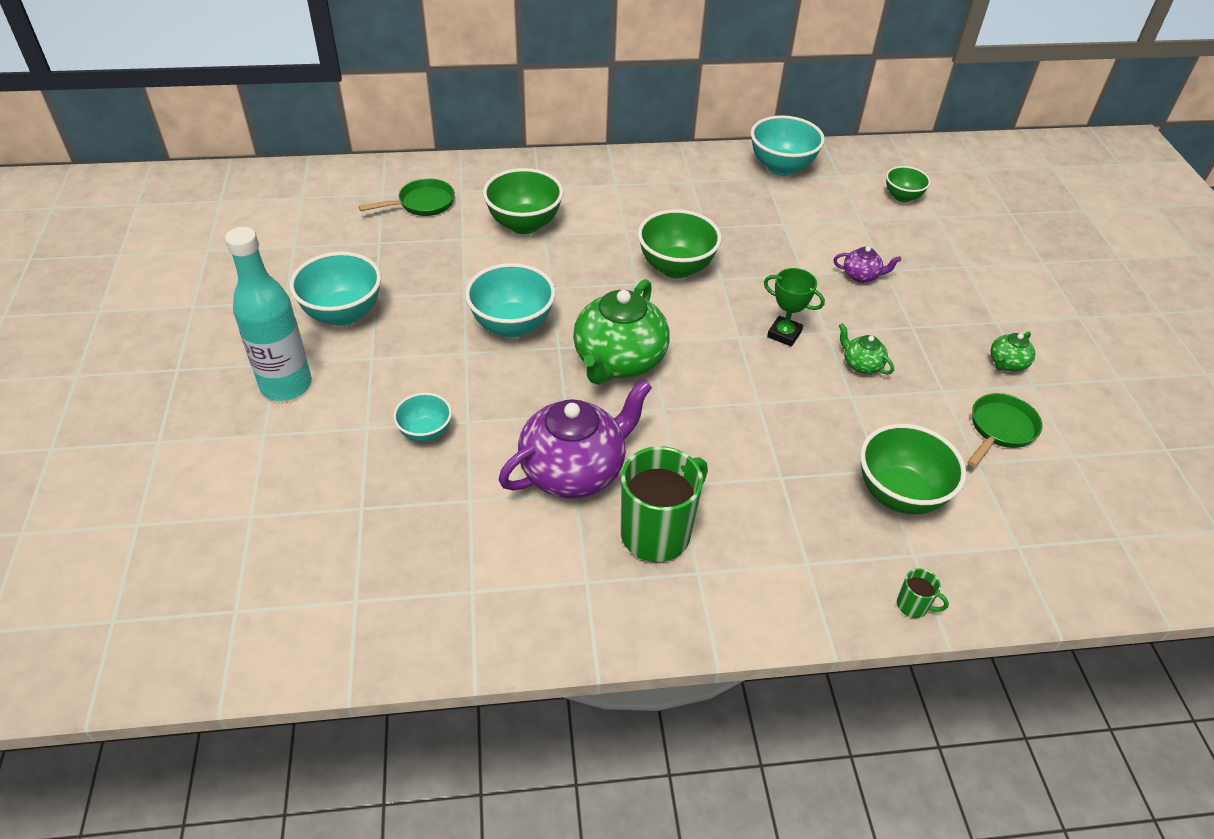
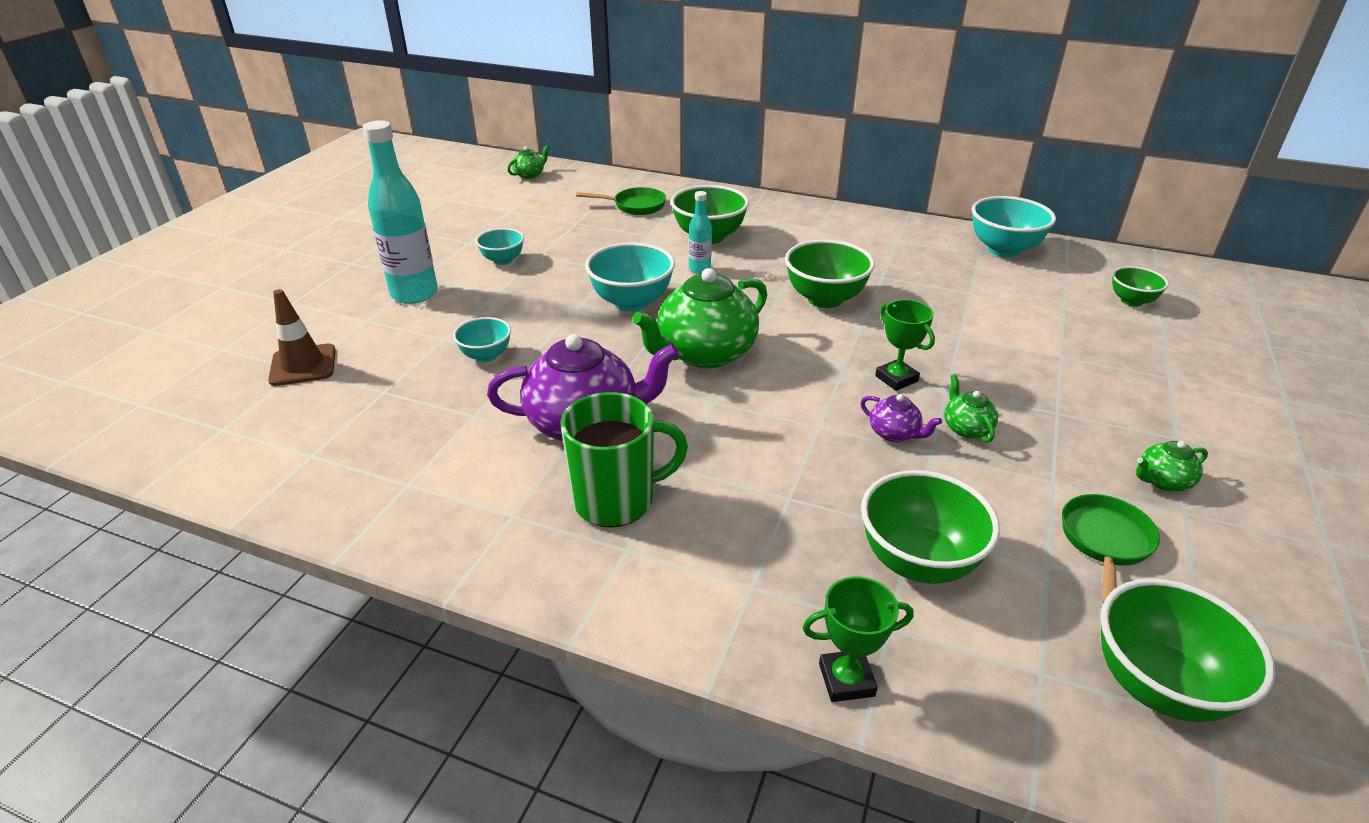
camera: 30 degrees right, 10 degrees down
turquoise bowl [289,252,381,326] -> turquoise bowl [476,228,524,265], size x0.59
purple teapot [833,246,901,283] -> purple teapot moved to [861,394,942,442]
green mug [897,569,949,618] -> green trophy [802,576,914,702]
green pan [967,393,1042,467] -> green pan turned 45 degrees counterclockwise [1062,494,1160,603]
none -> brown traffic cone [268,289,336,386]
none -> green teapot [507,145,549,179]
none -> turquoise bottle [689,191,712,274]
none -> green bowl [1100,578,1275,722]

